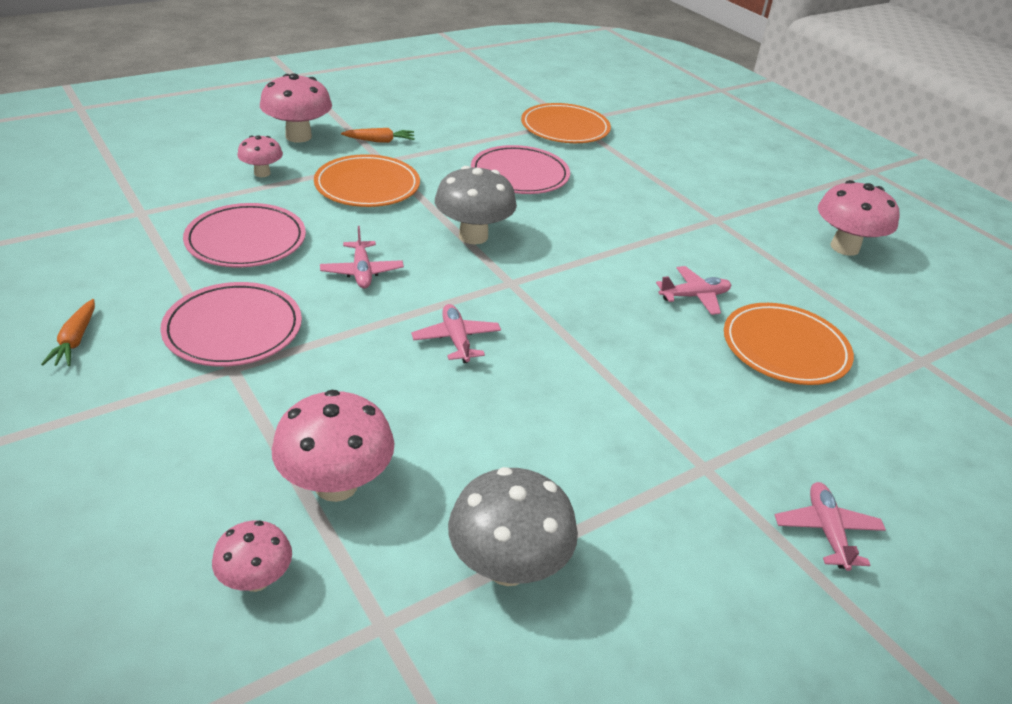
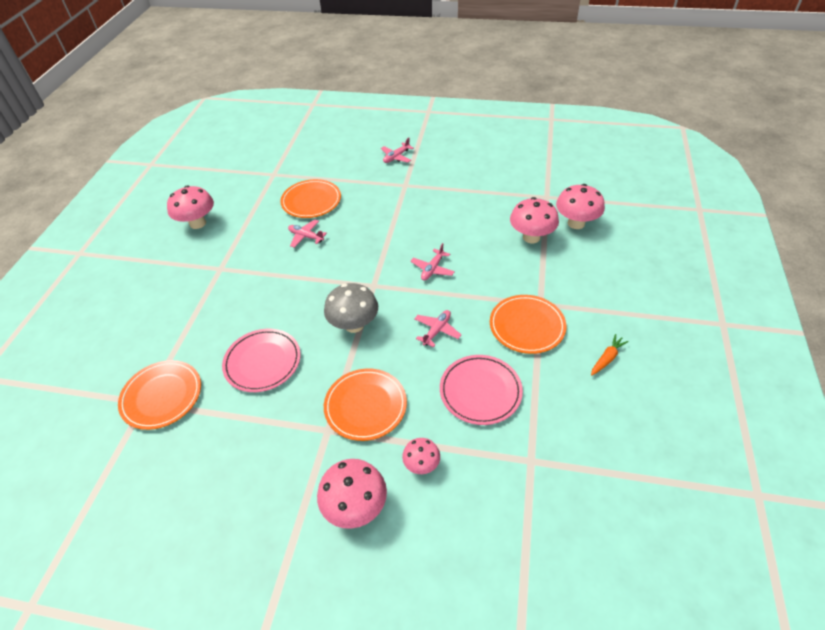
camera: 130 degrees left, 10 degrees up
pink plate [160,282,302,367] -> orange plate [490,295,566,354]
pink mushroom [212,521,292,592] -> pink mushroom [556,184,605,229], size x1.72
orange carrot [341,128,415,143] -> none
grey mushroom [448,467,578,586] -> none

